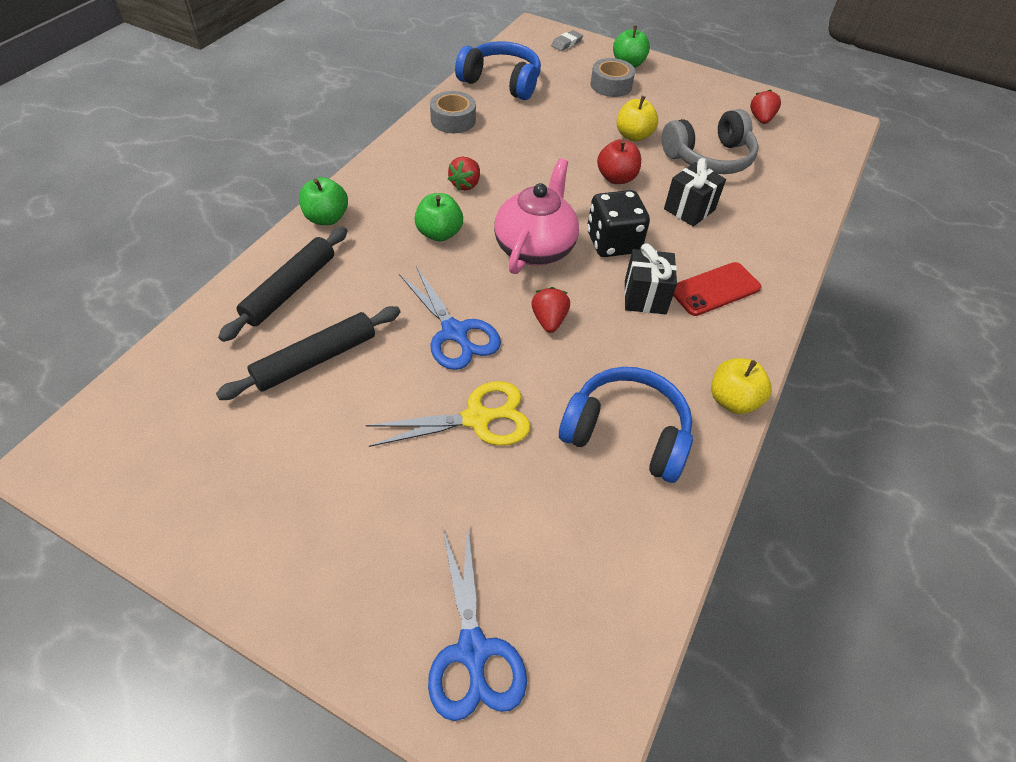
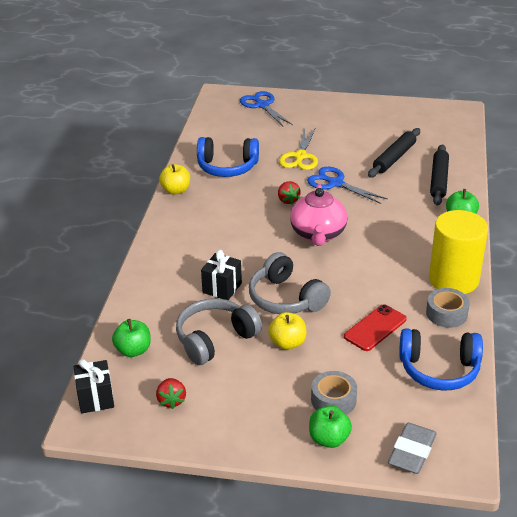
camera: 165 degrees right, 15 degrees down
yellow scissors [366,381,531,447] -> yellow scissors turned 45 degrees counterclockwise [279,128,318,170]
green apple [414,193,463,242] -> green apple moved to [112,319,151,357]
red strawberry [448,157,480,190] -> none
grey eraser [551,30,583,51] -> grey eraser [388,422,437,474], size x1.69
black dice [587,190,650,257] -> none
red apple [597,139,641,184] -> grey headphones [249,252,331,314]
black gift [624,243,677,314] -> black gift moved to [74,359,114,414]
red phone [673,262,761,316] -> red phone moved to [344,304,407,351]
none -> yellow cylinder [429,210,488,294]

